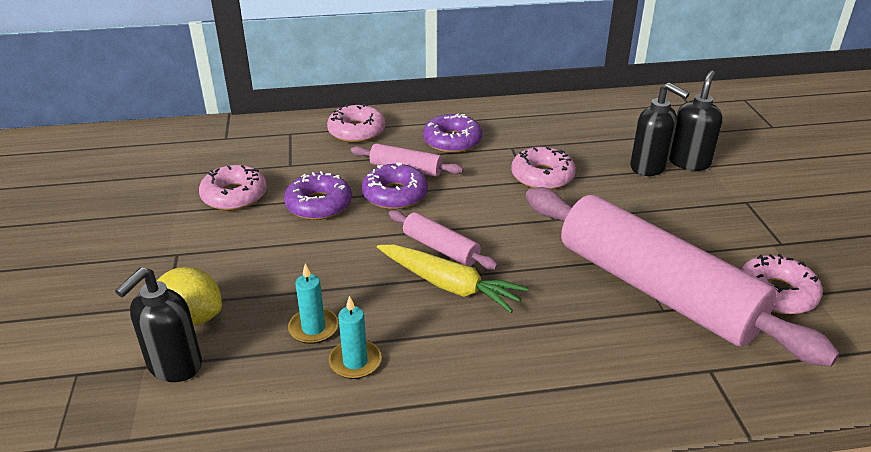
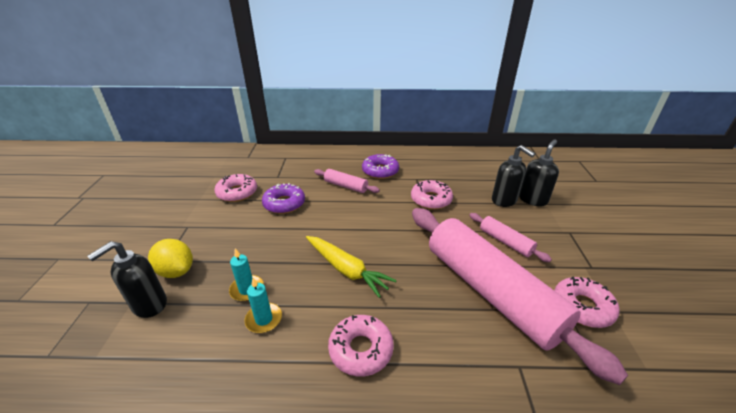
camera: 10 degrees right, 0 degrees up
pink donut [327,104,386,143] -> pink donut moved to [328,315,394,377]
purple donut [362,162,428,209] -> none
pink rolling pin [389,210,498,270] -> pink rolling pin moved to [469,213,552,262]

